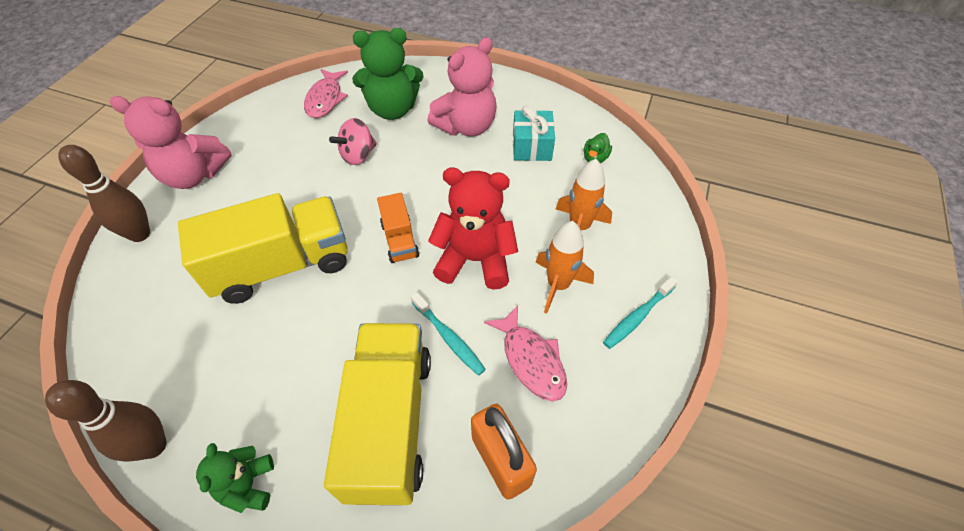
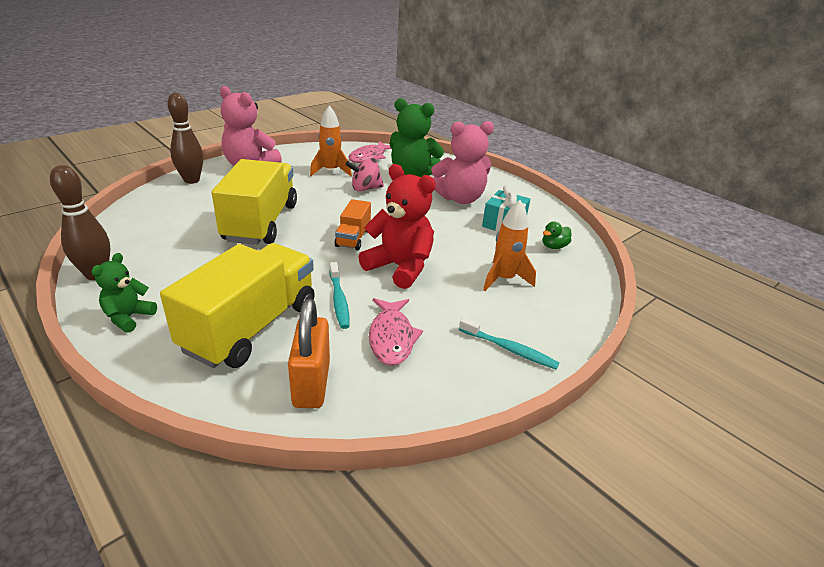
camera: 25 degrees right, 20 degrees down
yellow truck [178,193,348,304] -> yellow truck turned 90 degrees counterclockwise [212,159,297,245]
orange rocket [535,221,594,314] -> orange rocket moved to [310,105,352,176]
turquoise toothbrush [603,276,678,349] -> turquoise toothbrush turned 135 degrees counterclockwise [459,317,559,369]

